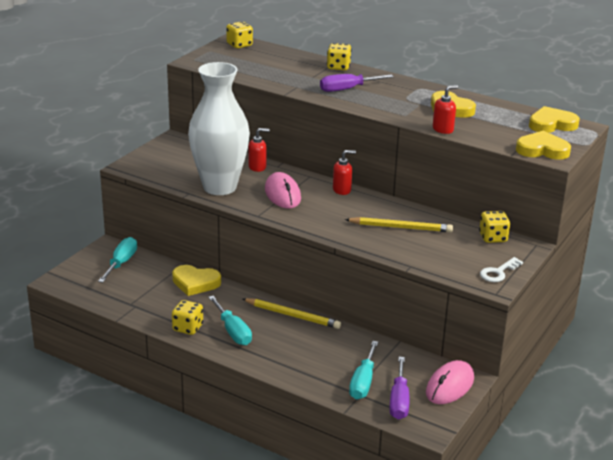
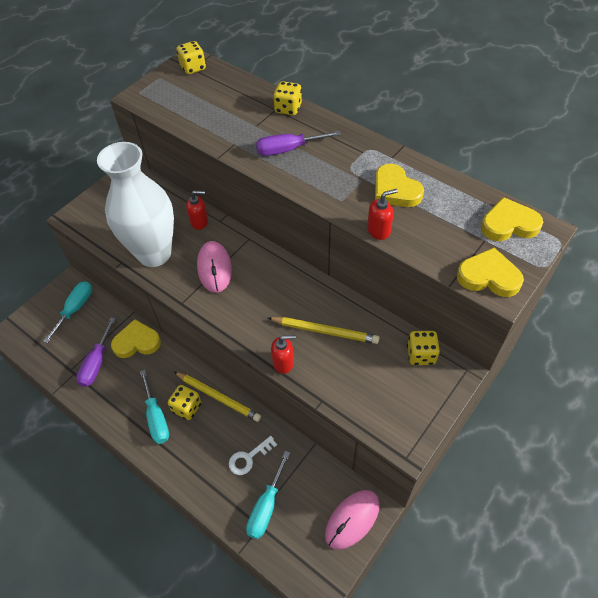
camera: 10 degrees right, 25 degrees up
yellow heart [172,265,221,296] -> yellow heart turned 150 degrees clockwise [111,319,161,358]
yellow dice [172,300,203,335] -> yellow dice moved to [168,385,201,420]
red soap dispenser [333,150,356,195] -> red soap dispenser moved to [271,335,296,374]
purple screwdriver [390,357,410,420] -> purple screwdriver moved to [76,318,116,387]
white key [480,257,523,282] -> white key moved to [229,436,277,475]

